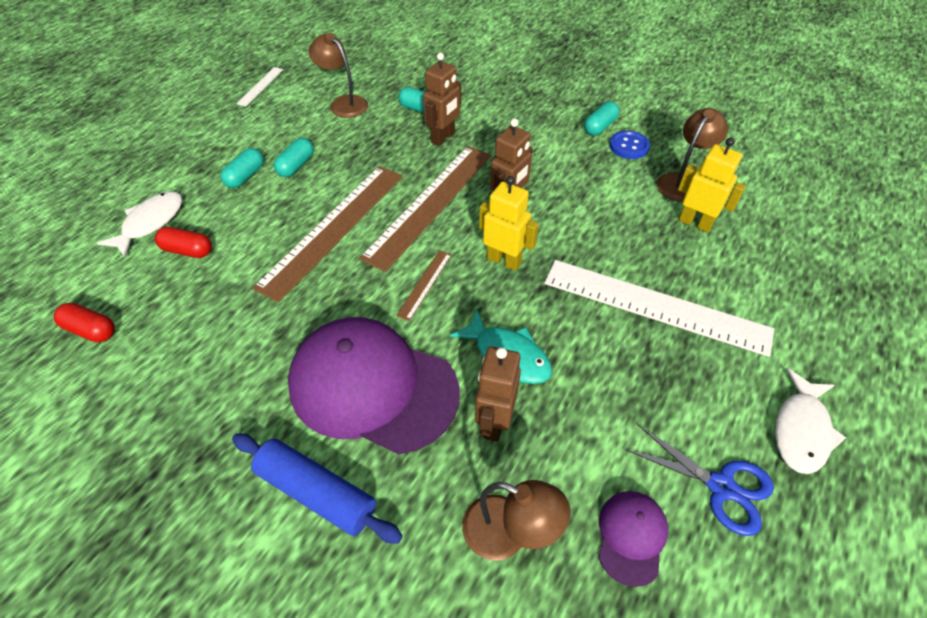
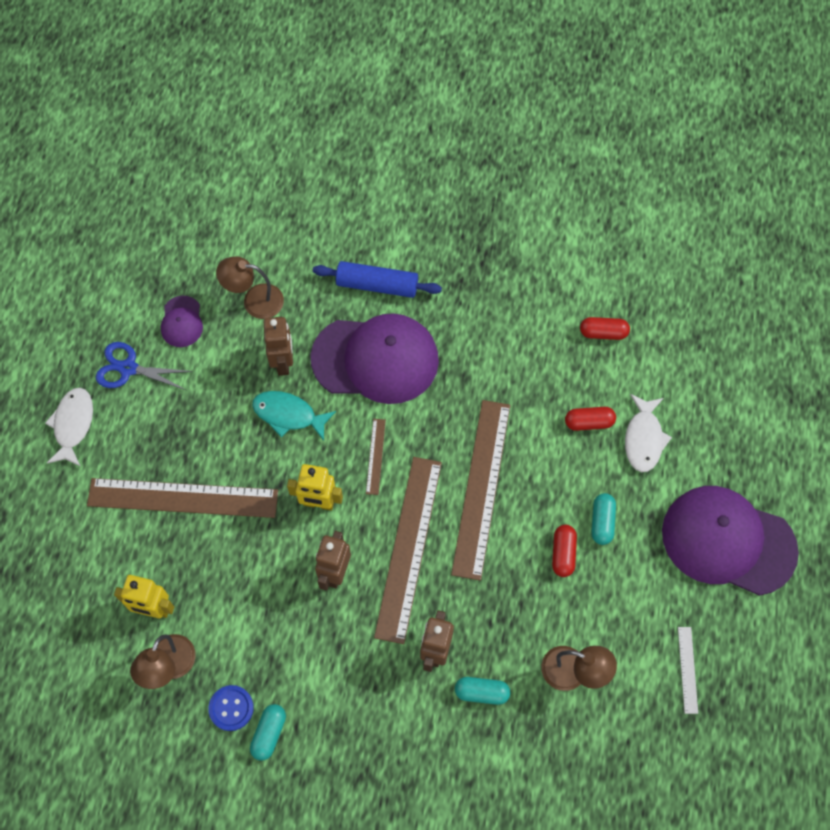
camera: 160 degrees right, 15 degrees up
turquoise capsule [274,138,314,177] -> red capsule [552,525,577,577]
white ruler [544,260,774,357] -> brown ruler [87,478,278,518]
none -> purple cap [662,486,799,596]

